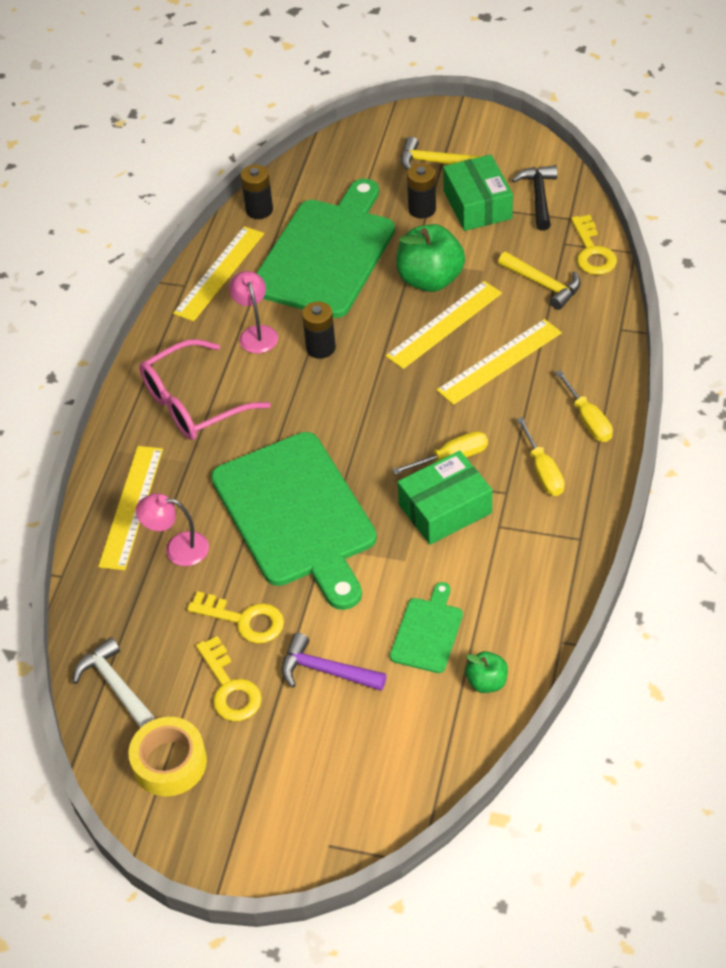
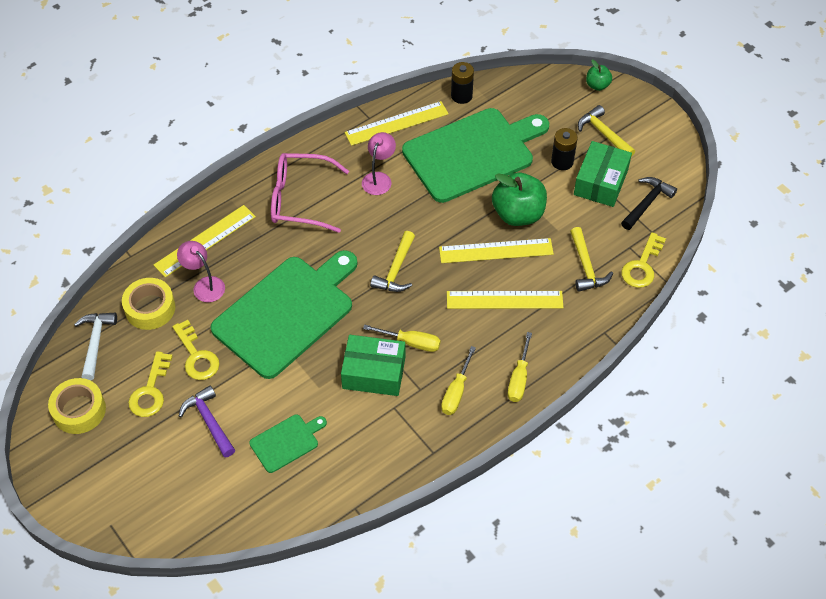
camera: 35 degrees right, 5 degrees up
green cutting board [211,432,377,610] -> green cutting board turned 150 degrees counterclockwise [211,250,358,379]
black battery [302,301,336,359] -> none
green apple [465,651,508,693] -> green apple moved to [586,60,612,91]
none -> yellow tape [122,278,175,330]
none -> yellow hammer [370,231,415,292]

